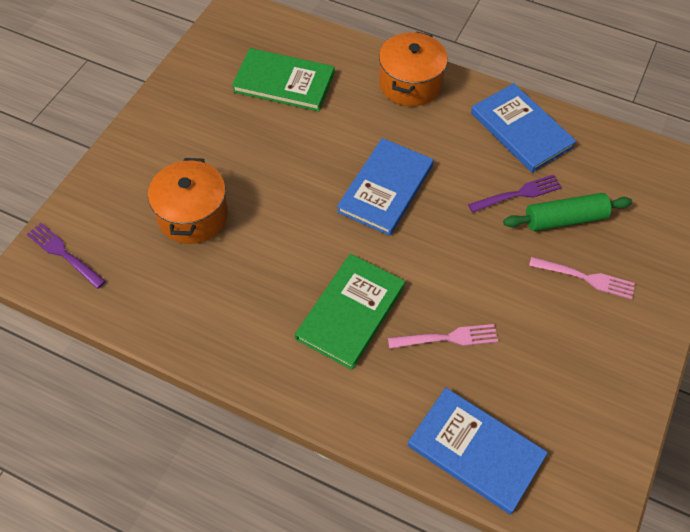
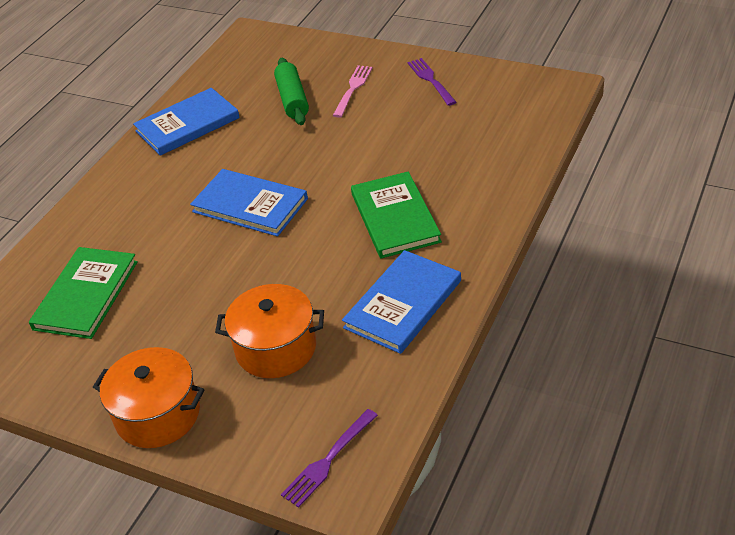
camera: 85 degrees left, 15 degrees down
green book [295,254,405,370] -> green book turned 45 degrees clockwise [351,171,442,258]
orange pot [379,31,448,106] -> orange pot moved to [93,347,205,448]
pink fork [388,324,498,349] -> none
blue book [408,388,548,515] -> blue book moved to [342,250,461,354]
purple fork [468,174,562,213] -> purple fork moved to [408,58,456,106]

